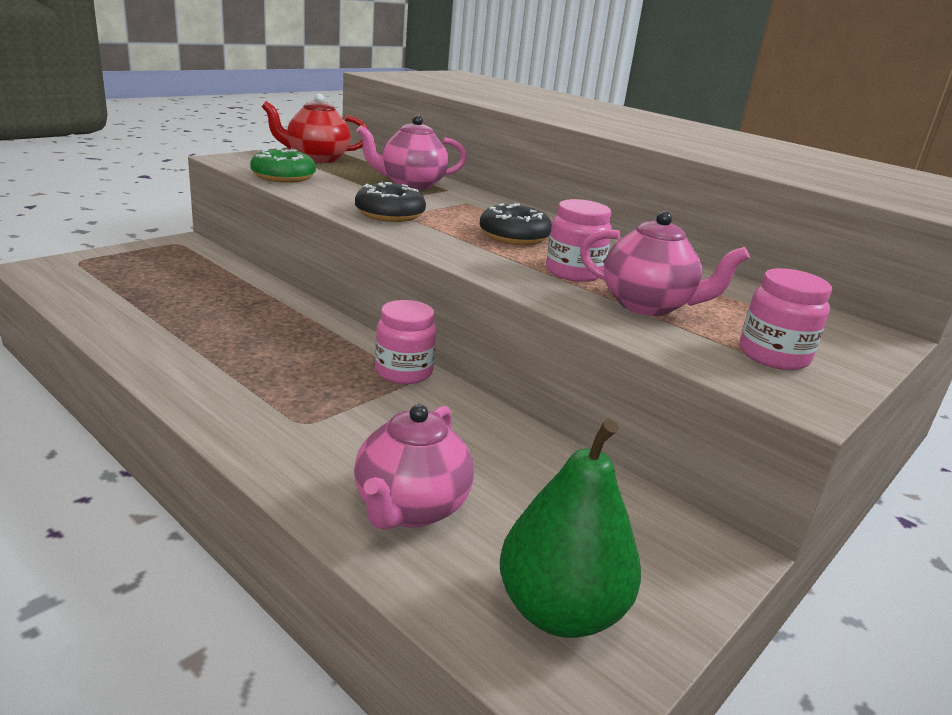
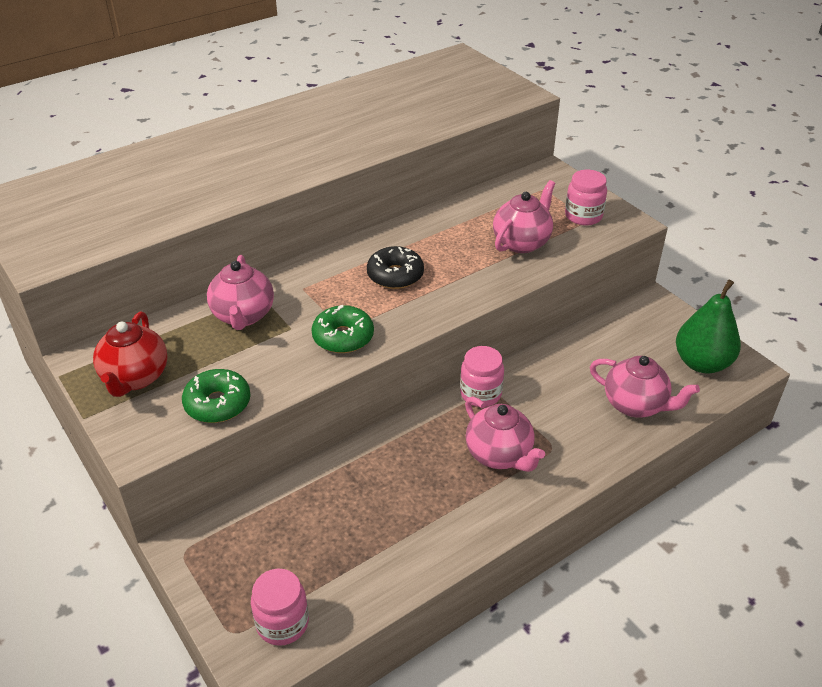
camera: 75 degrees left, 15 degrees up
black donut [355,182,426,222] -> green donut [311,305,374,353]
pink jar [546,199,612,282] -> pink jar moved to [251,569,309,646]
none -> pink teapot [465,396,545,472]

